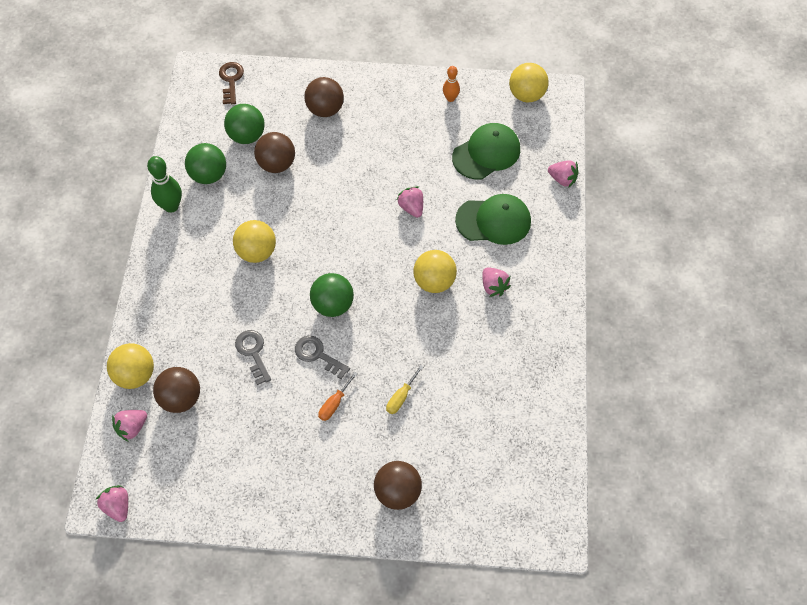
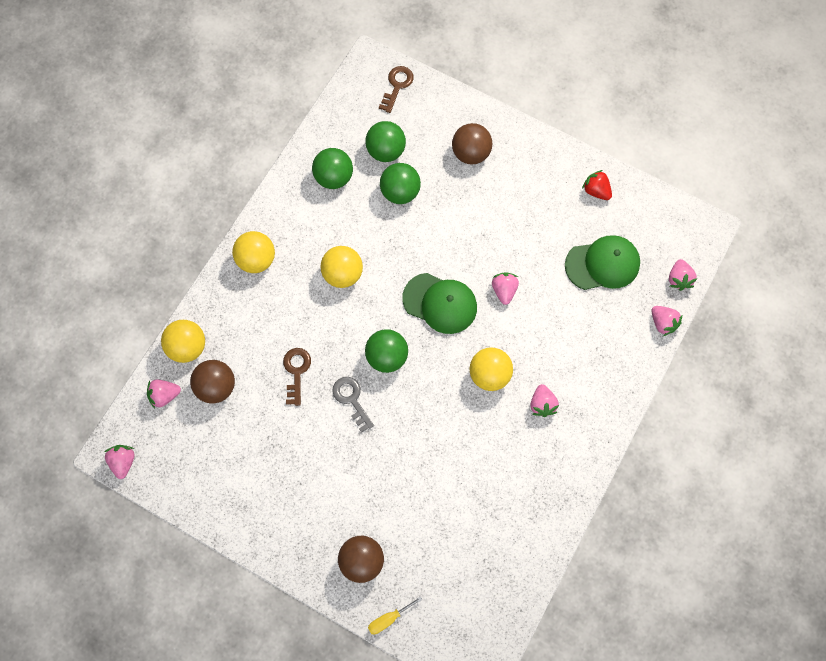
camera: 25 degrees right, 10 degrees up
green bowling pin [147,156,182,213] -> none
grey key [235,330,271,385] -> brown key [283,348,311,406]
brown ball [254,132,295,173] -> green ball [380,163,421,204]
orange screwdriver [318,372,358,421] -> none
yellow screwdriver [386,365,423,414] -> yellow screwdriver moved to [368,596,423,634]
orange bowling pin [443,66,460,102] -> red strawberry [582,170,612,200]
green cap [455,194,531,245] -> green cap moved to [402,273,477,334]
yellow ball [509,63,549,102] -> yellow ball moved to [232,231,275,273]
none -> pink strawberry [669,259,697,291]

